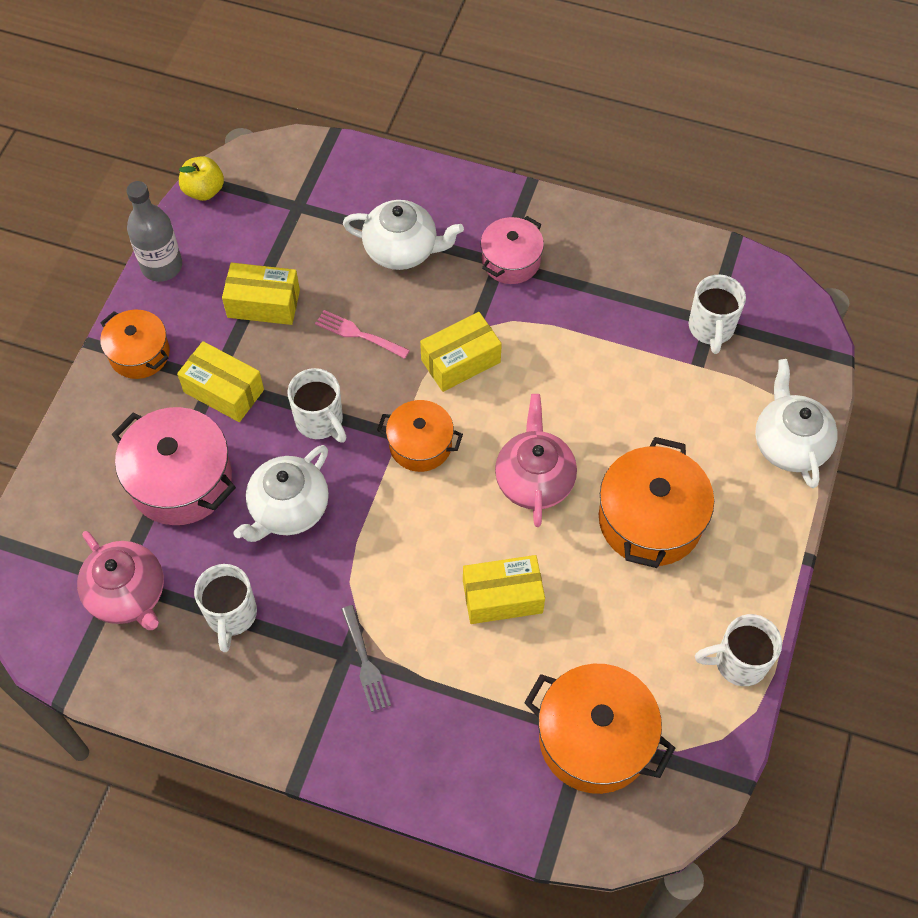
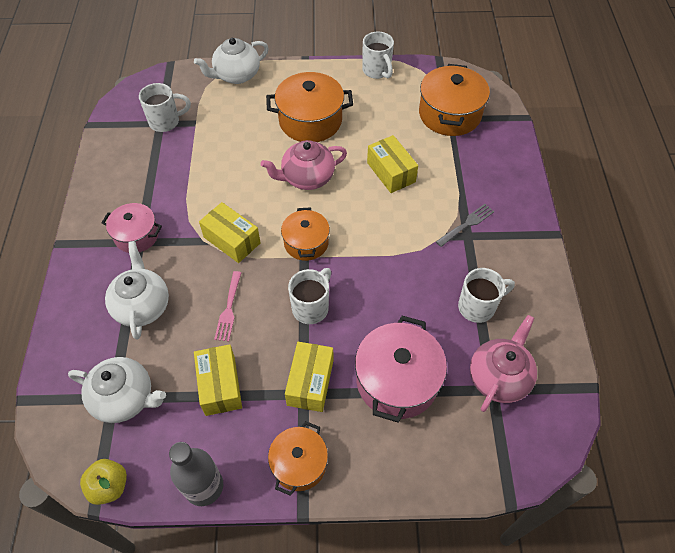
camera: 110 degrees left, 5 degrees down
white teapot [234,445,329,542] -> white teapot moved to [68,357,166,423]

